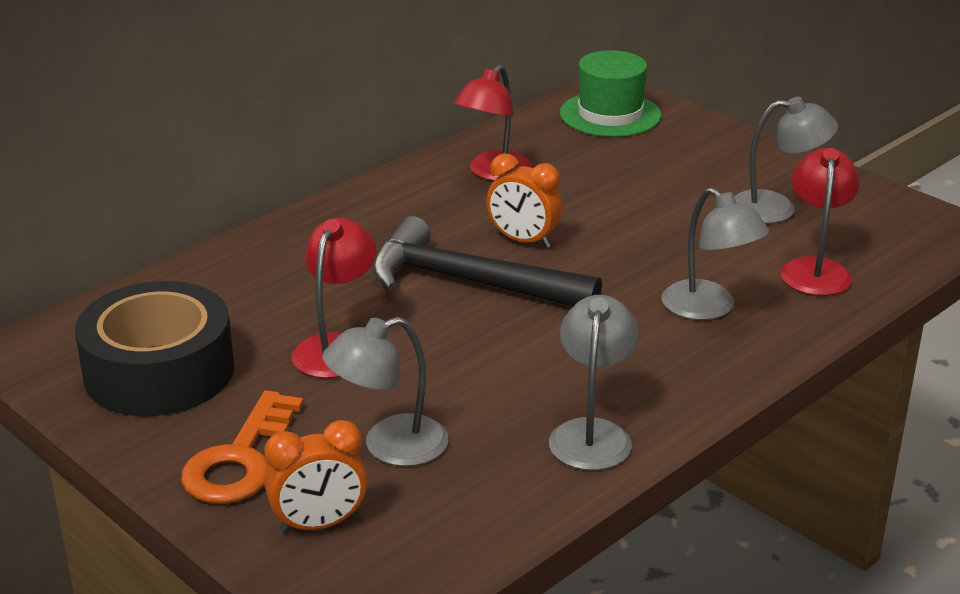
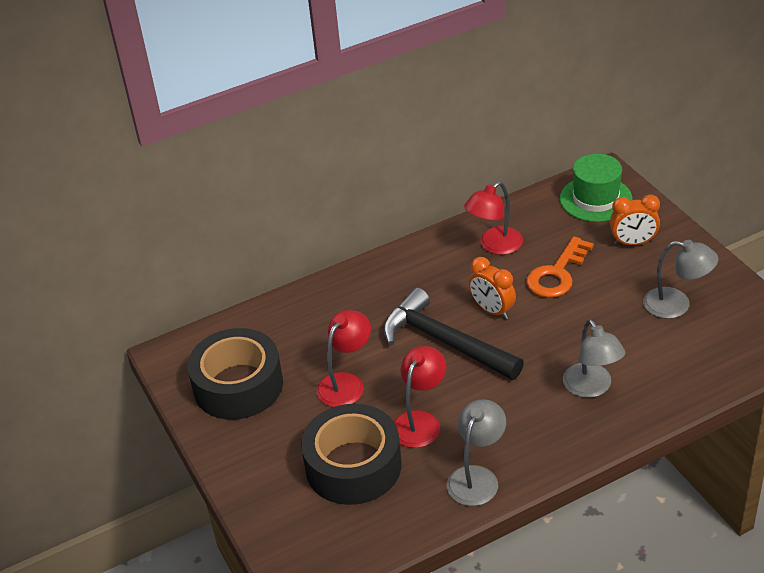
camera: 20 degrees right, 10 degrees up
orange key [181,390,304,504] -> orange key moved to [526,237,594,298]
orange clock [264,420,367,533] -> orange clock moved to [610,195,660,245]
grey lamp [322,317,449,466] -> black tape [301,404,401,505]
red lamp [780,148,860,296] -> red lamp moved to [394,346,446,448]

